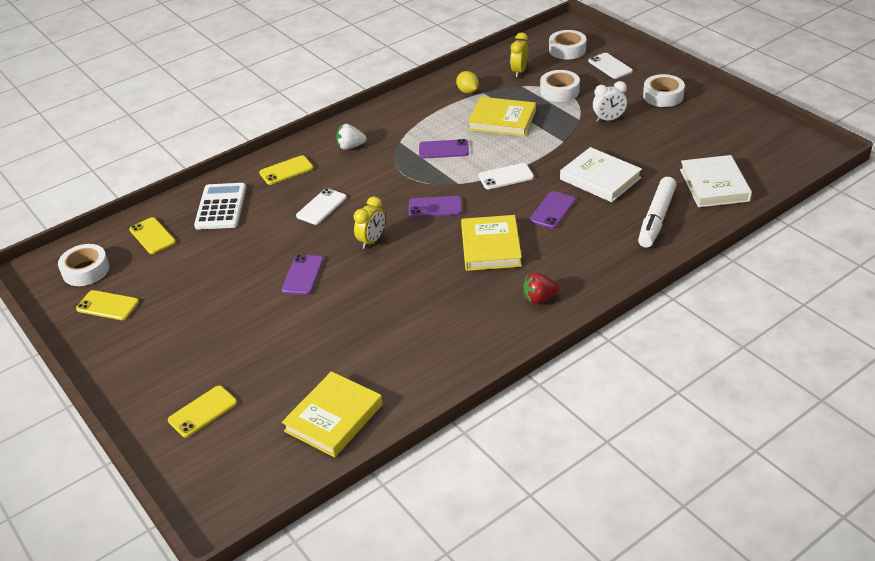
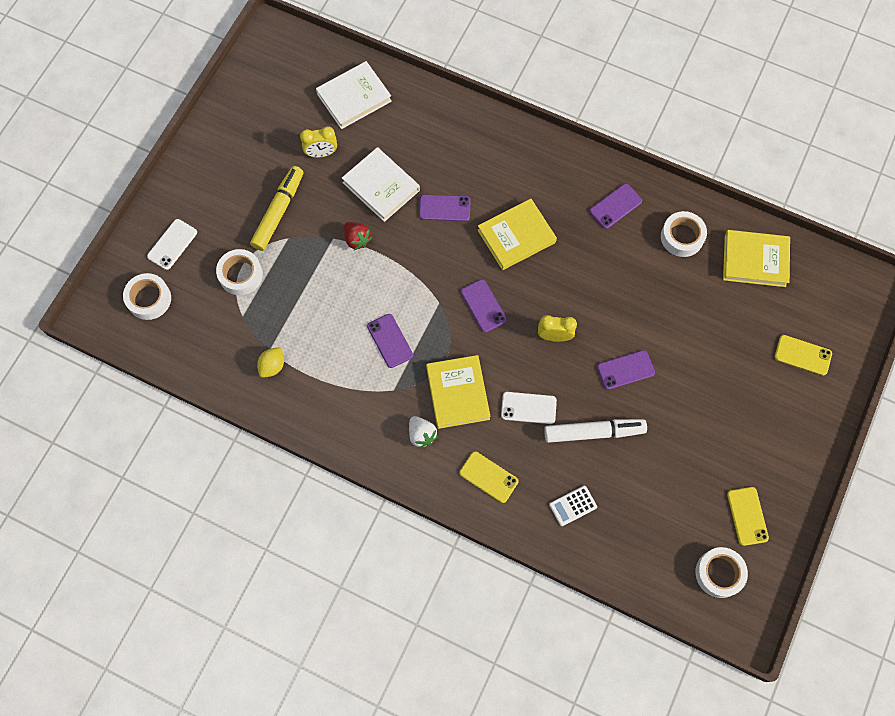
camera: 120 degrees left, 30 degrees up
yellow phone [129,217,176,254] -> none
white calculator [194,183,246,229] -> white calculator [549,486,597,526], size x0.57
yellow book [468,97,536,137] -> yellow book moved to [426,355,491,429]
white phone [478,163,534,189] -> none
yellow clock [510,33,528,77] -> yellow clock moved to [300,126,337,158]
red strawberry [523,272,559,304] -> red strawberry moved to [344,222,372,250]
white book [560,147,642,202] -> white book turned 60 degrees counterclockwise [342,147,420,222]
white clock [593,81,627,122] -> yellow marker [250,166,303,251]
white marker [638,177,676,248] -> white marker moved to [544,419,647,443]
white tape [643,74,685,107] -> white tape moved to [661,211,707,257]
none -> purple phone [589,184,642,229]

